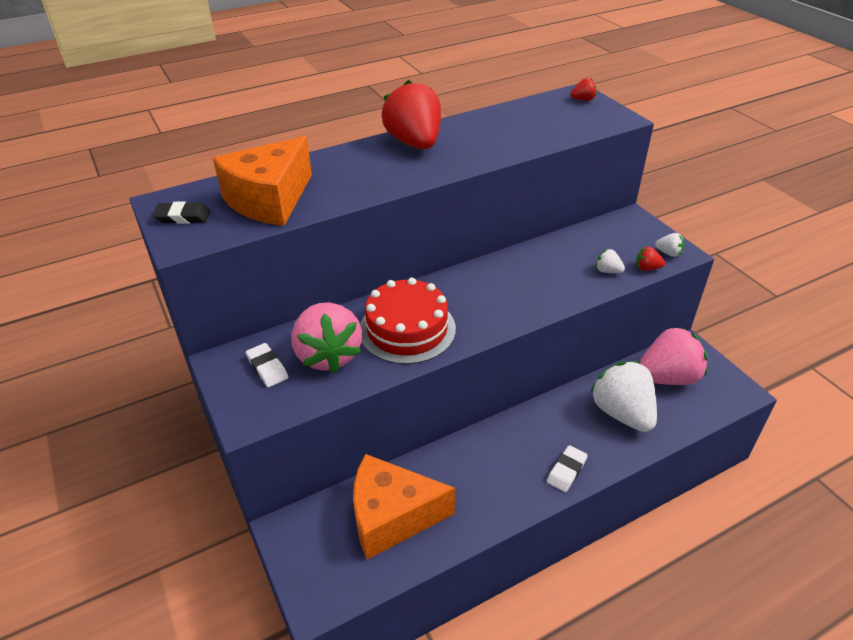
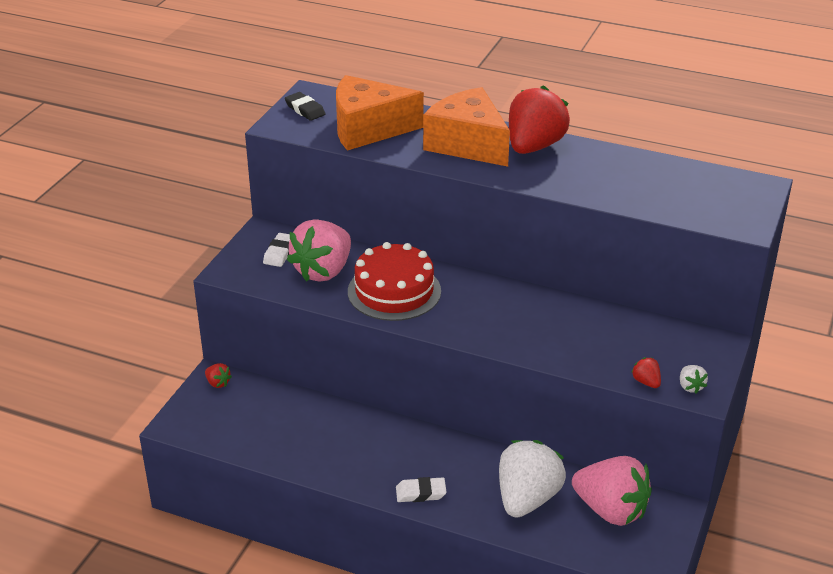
camera: 50 degrees right, 5 degrees down
orange cheese [353,454,455,560] -> orange cheese moved to [423,87,510,167]
red strawberry [570,78,597,101] -> red strawberry moved to [205,363,232,388]
white strawberry [596,249,625,273] -> none

